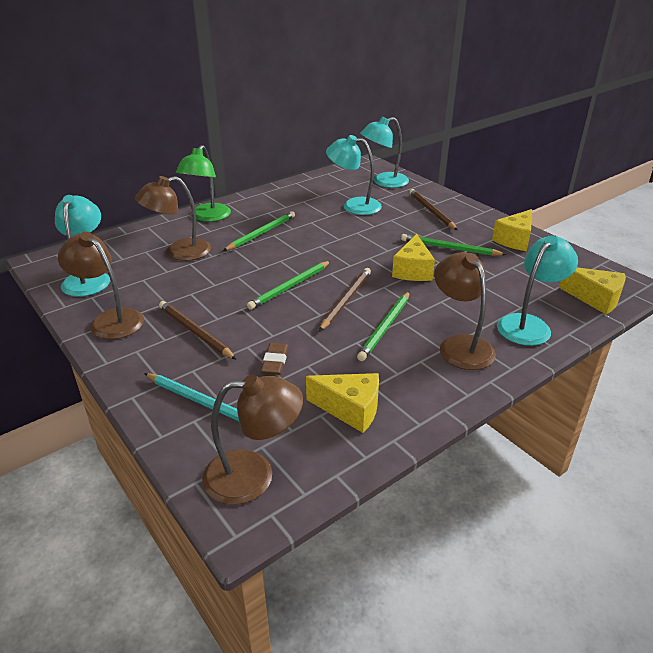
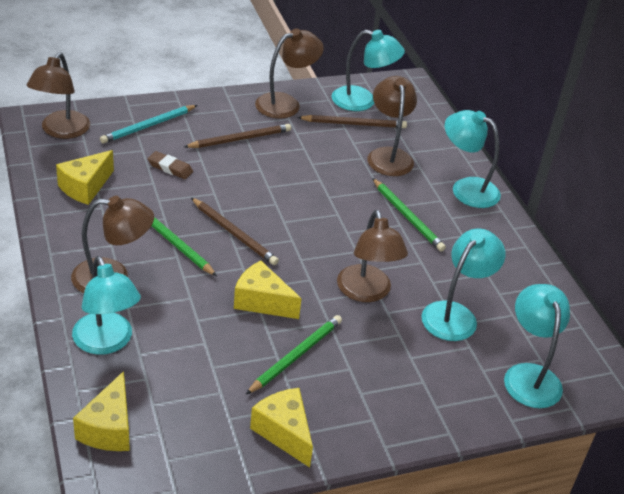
camera: 105 degrees right, 5 degrees up
green lamp [176,145,231,222] -> turquoise lamp [445,110,501,208]
green pencil [247,261,331,310] -> none
brown pencil [409,189,458,230] -> brown pencil moved to [297,115,407,128]
yellow cheese [559,267,626,314] -> yellow cheese turned 45 degrees counterclockwise [73,371,130,451]
none -> brown lamp [337,210,408,302]

